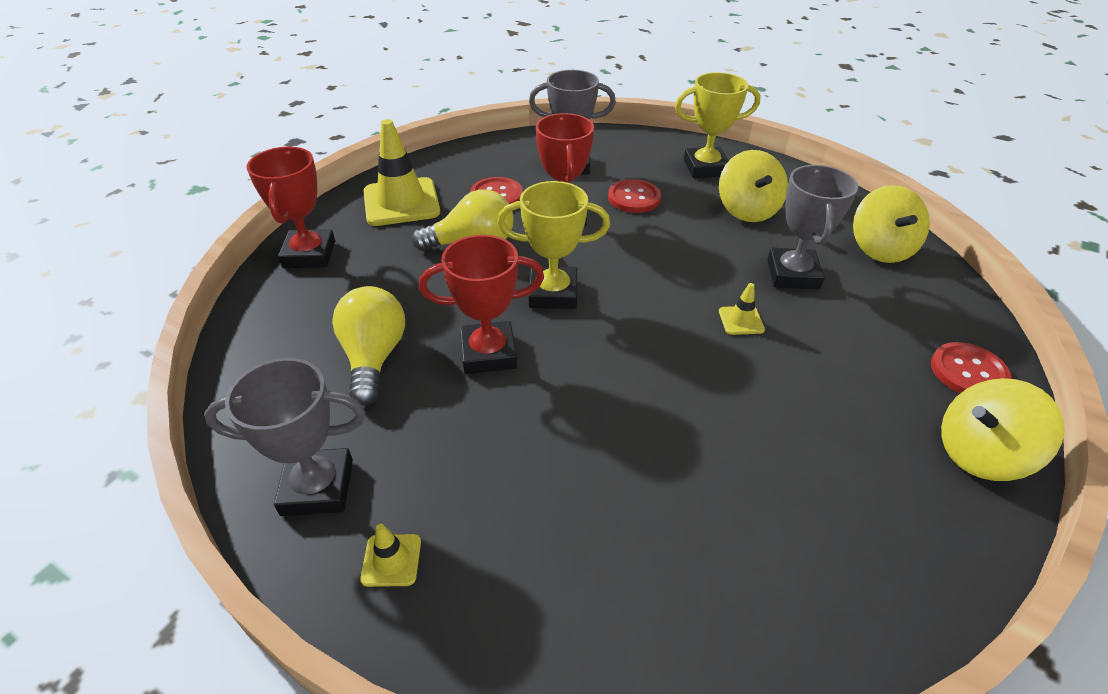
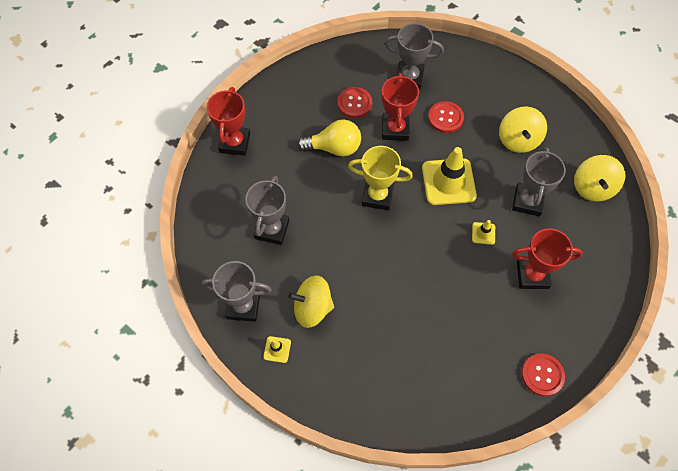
camera: 10 degrees right, 20 degrees up
yellow light bulb [332,286,405,405] -> grey trophy [245,175,289,245]
yellow traffic cone [363,119,440,226] -> yellow traffic cone moved to [422,147,477,205]
red trophy [419,235,544,374] -> red trophy moved to [512,228,583,289]
yellow trophy [675,72,761,178] -> none
red button [931,342,1012,393] -> red button moved to [521,353,565,396]
yellow spinning top [941,378,1065,481] -> yellow spinning top moved to [288,275,334,328]

